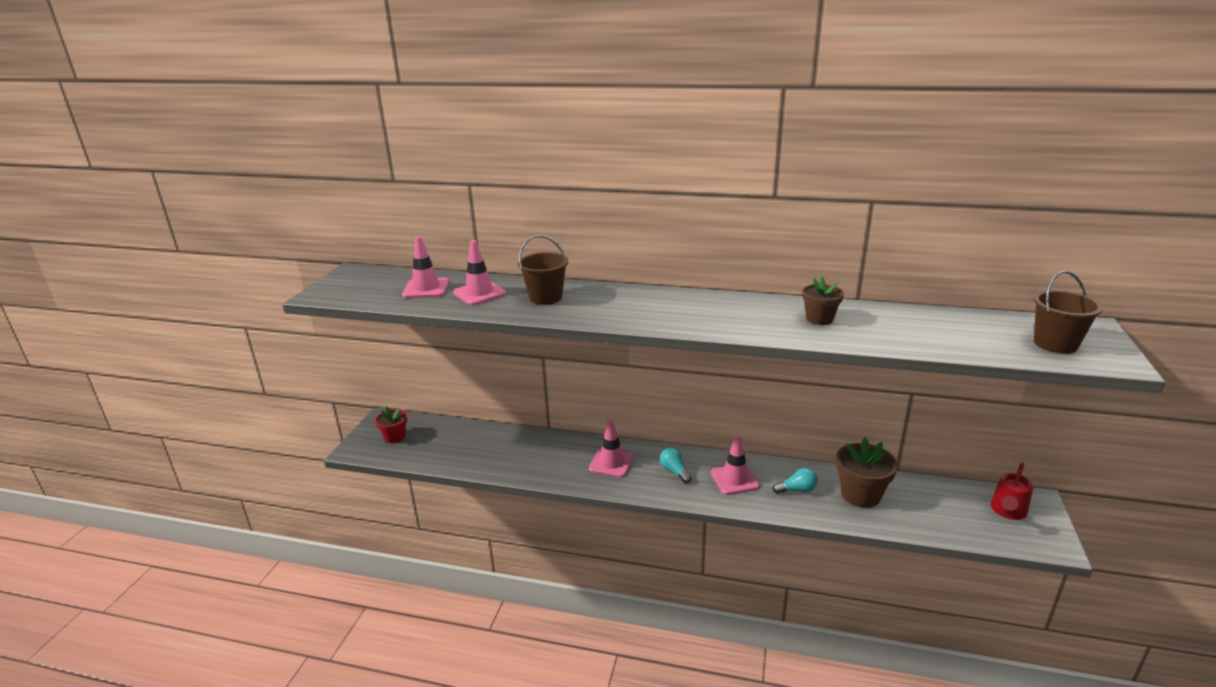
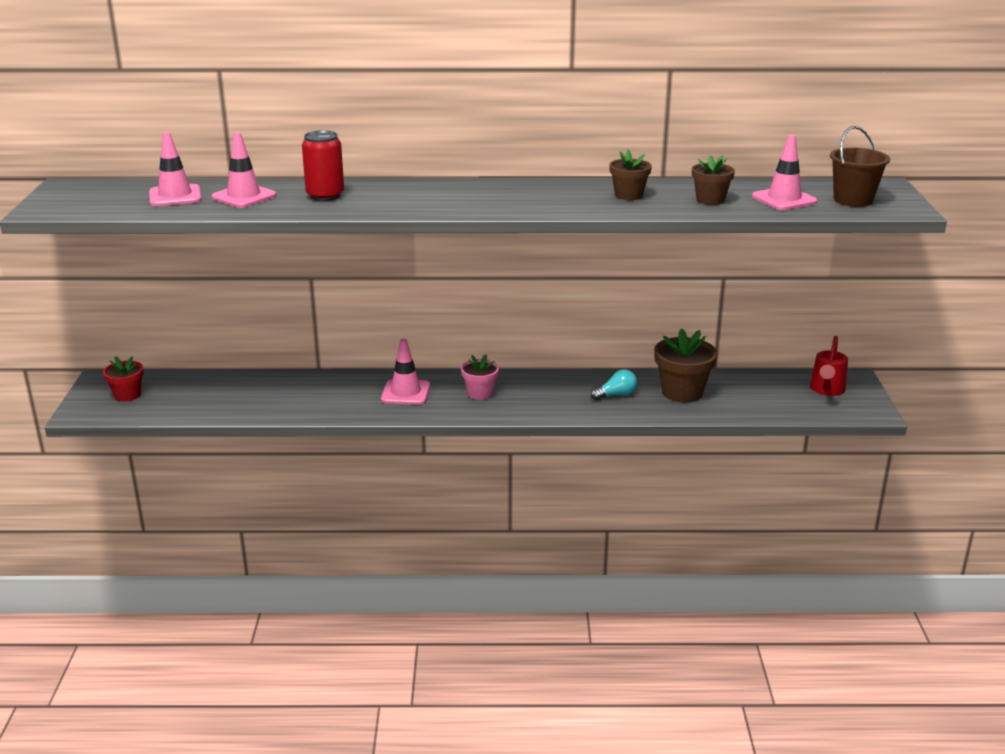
camera: 15 degrees left, 0 degrees up
brown bucket [518,235,568,305] -> red can [302,130,344,201]
turquoise light bulb [660,448,692,484] -> pink flower pot [461,354,499,400]
pink traffic cone [711,435,760,495] -> pink traffic cone moved to [752,134,817,210]
none -> brown flower pot [692,155,735,205]

